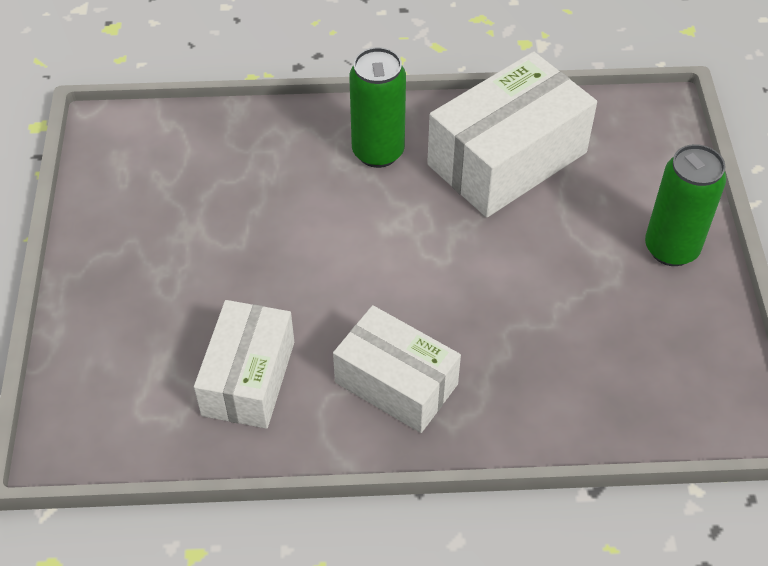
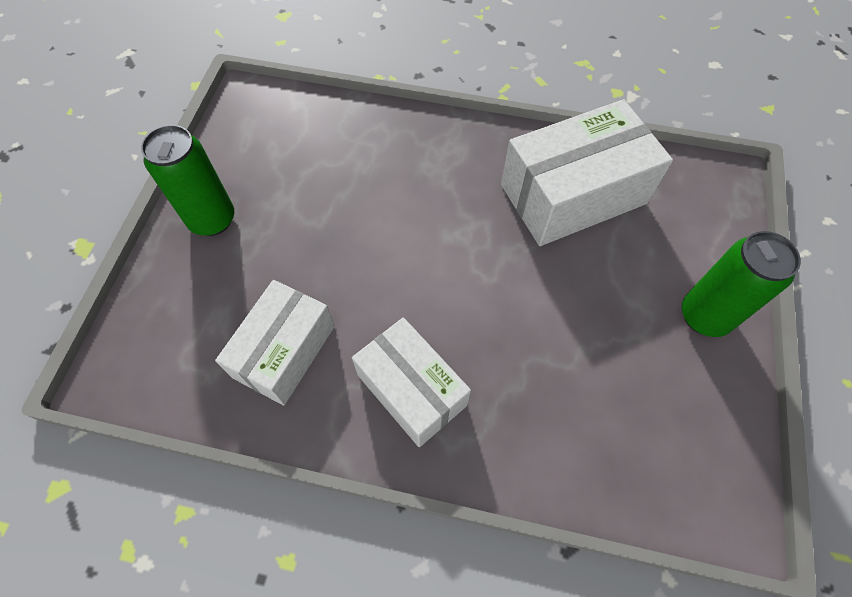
camera: 15 degrees right, 10 degrees up
green can [349,47,406,168] -> green can moved to [141,125,234,236]

